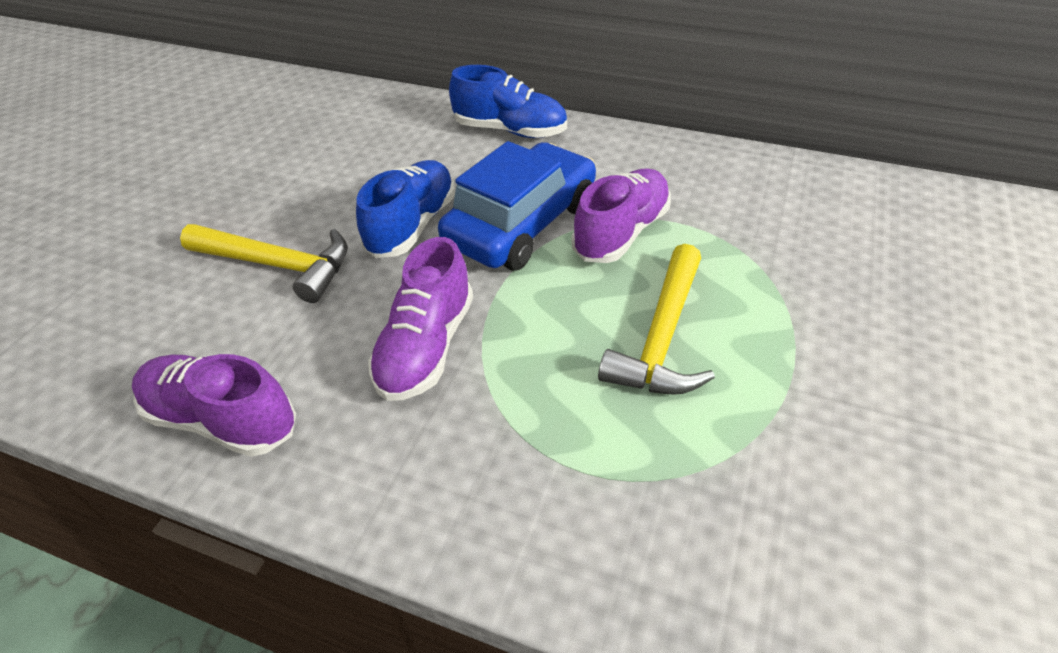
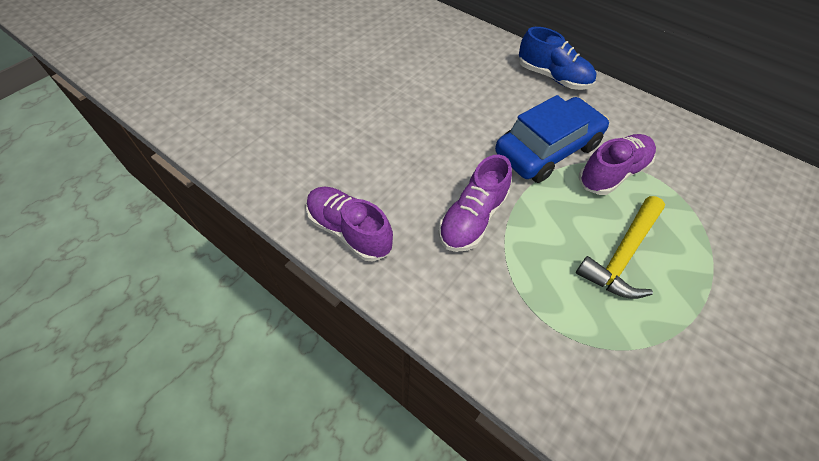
camera: 15 degrees right, 10 degrees up
yellow hammer [180,224,348,303] -> none
blue shoe [356,160,455,258] -> none

